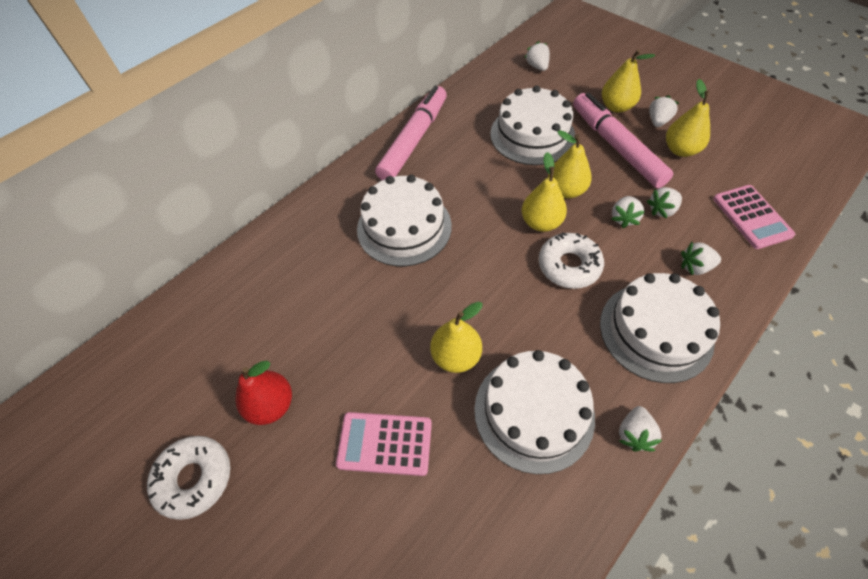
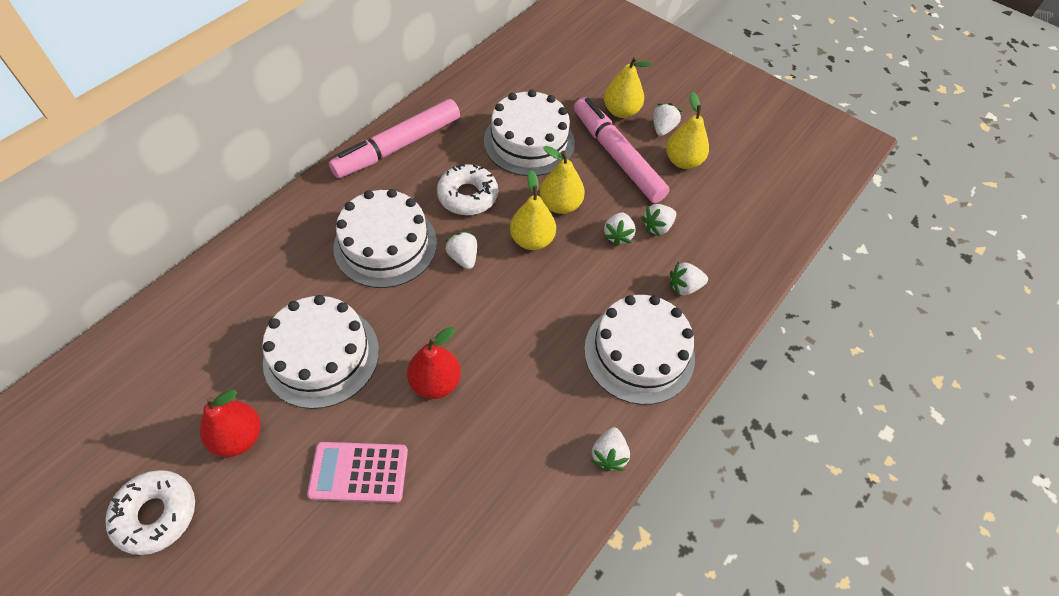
camera: 10 degrees left, 0 degrees up
pink marker [375,86,447,180] -> pink marker turned 150 degrees counterclockwise [329,99,460,178]
yellow pear [430,302,483,373] -> red pear [407,327,461,399]
white cake [474,350,595,474] -> white cake moved to [262,295,379,409]
white strawberry [525,41,550,71] -> white strawberry moved to [445,231,477,269]
white donut [539,232,604,289] -> white donut moved to [437,163,498,215]
pink calculator [713,185,795,249] -> none

